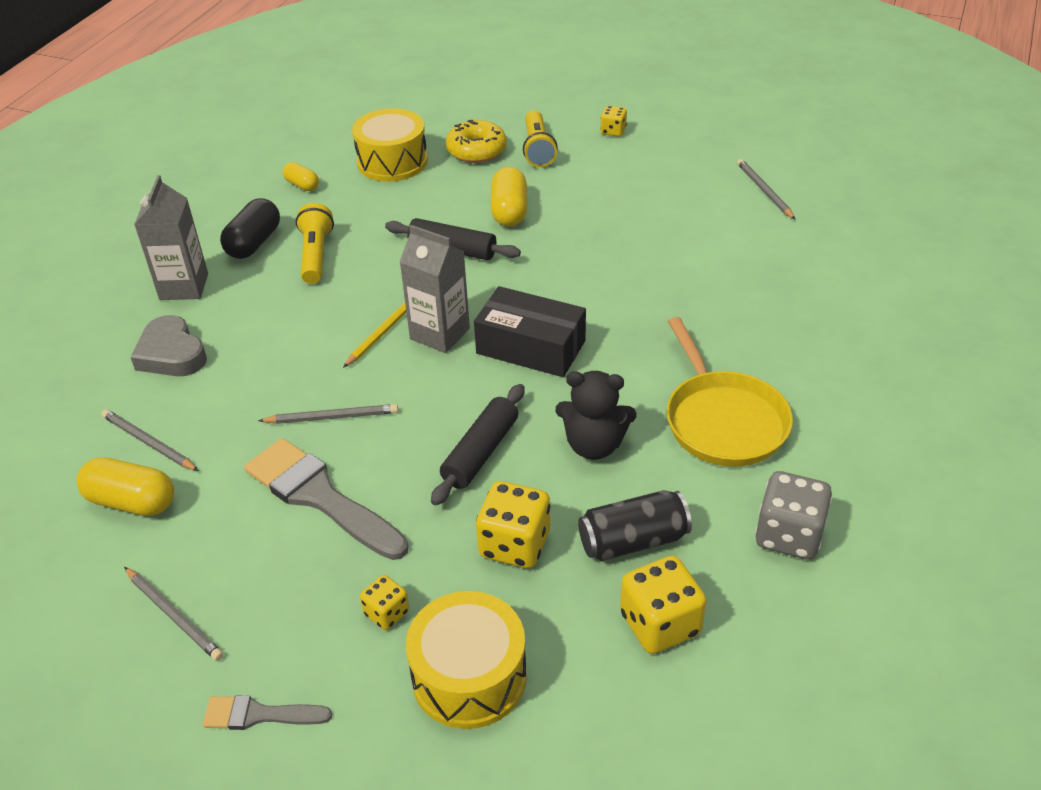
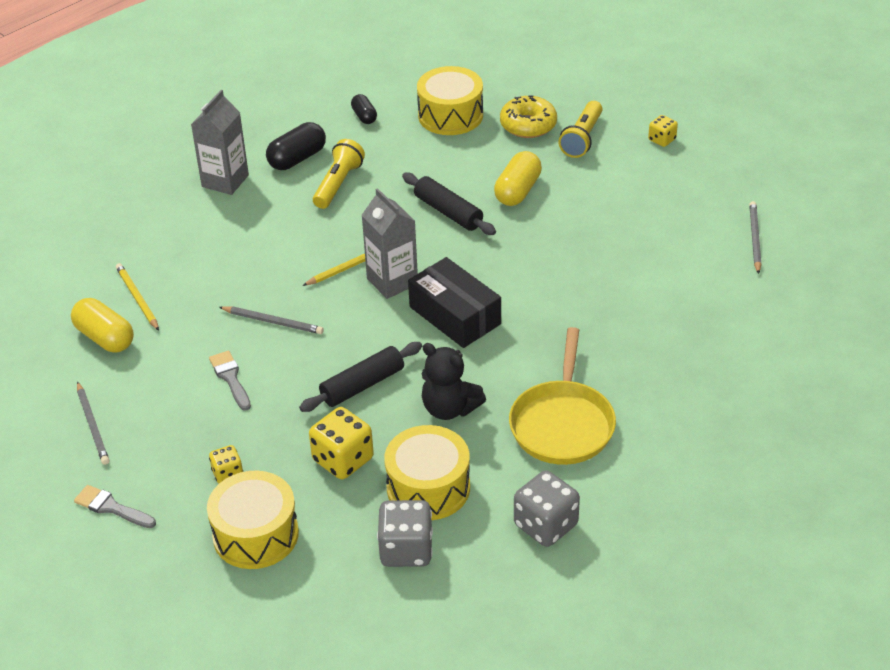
camera: 25 degrees right, 0 degrees up
grey pencil [102,409,199,471] -> yellow pencil [116,263,159,331]
grey heart [130,315,207,376] -> none
grey brush [244,438,409,560] -> grey brush [209,350,251,411], size x0.52
yellow capsule [283,162,319,191] -> black capsule [351,94,377,124]
black can [578,490,692,561] -> yellow drum [384,425,470,520]
yellow dice [620,556,706,654] -> grey dice [377,500,433,567]

